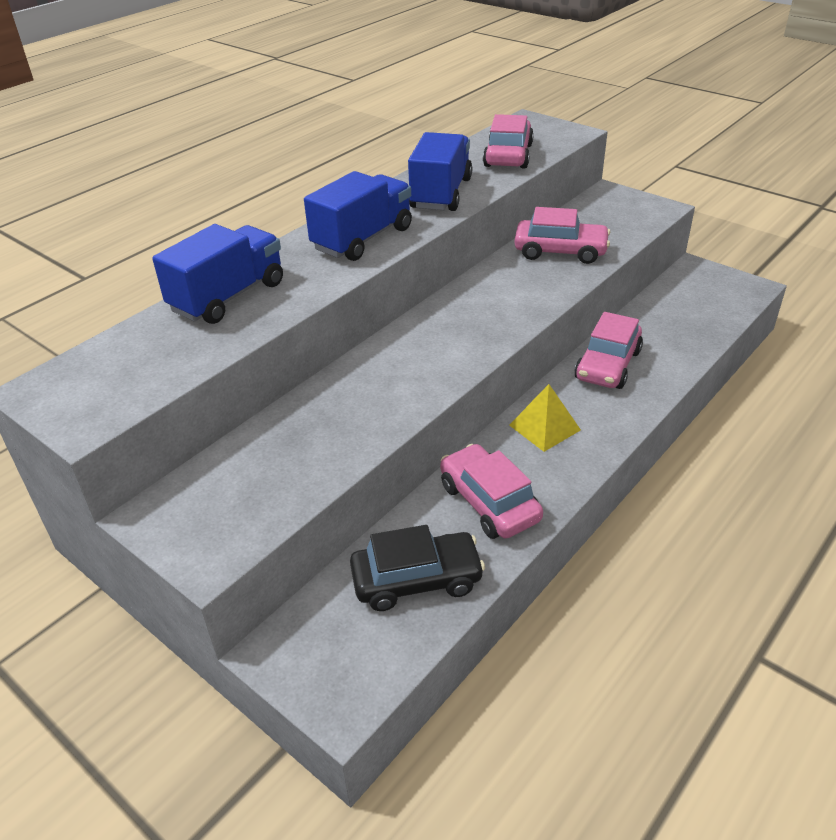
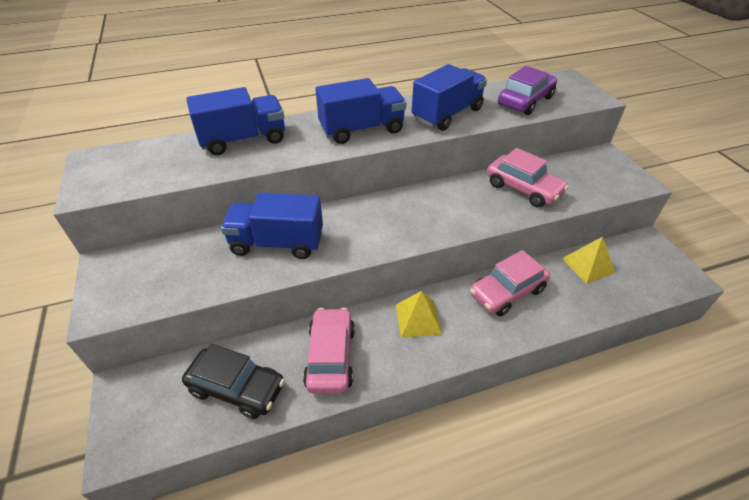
camera: 30 degrees right, 5 degrees up
pink car [483,114,534,169] -> purple car [498,66,557,115]
none -> blue truck [221,193,323,259]
none -> yellow pyramid [562,237,616,284]

